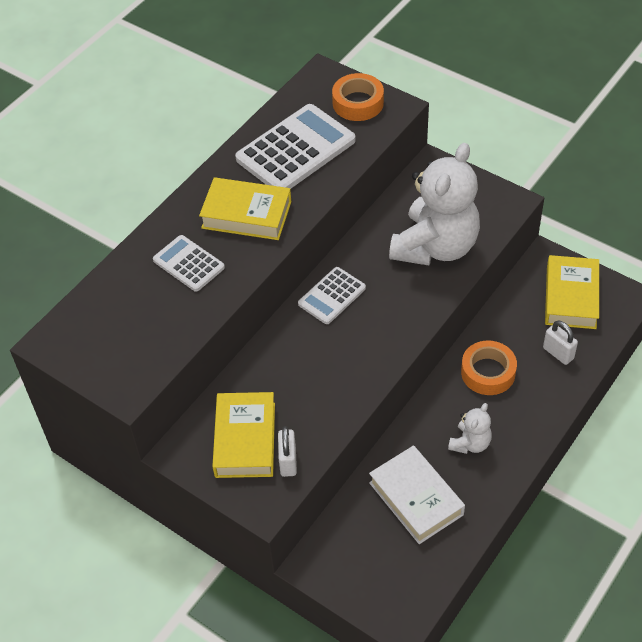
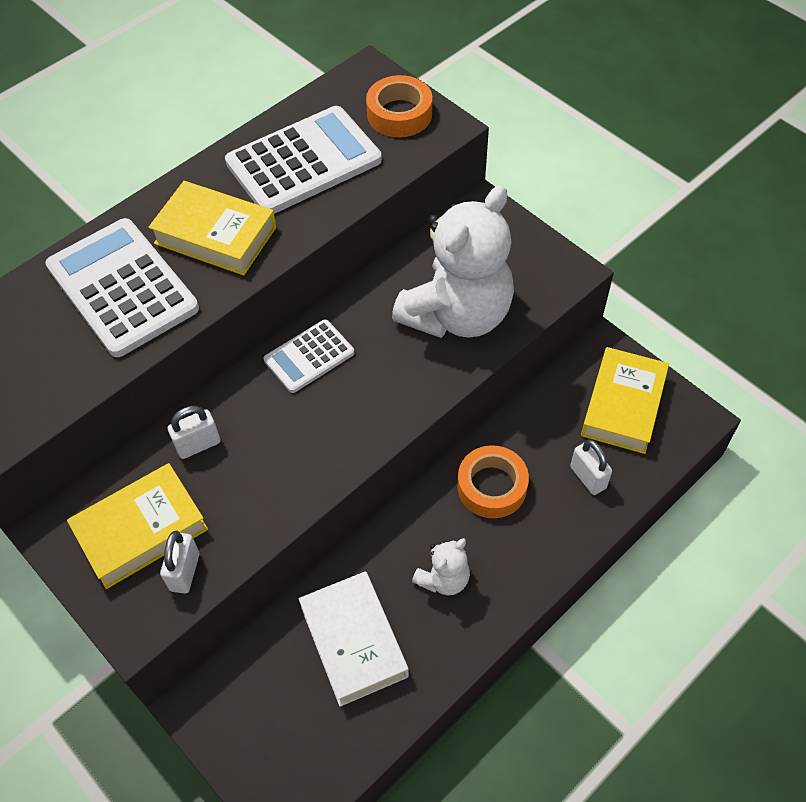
camera: 10 degrees right, 5 degrees up
white calculator [153,235,225,292] -> white calculator [45,218,199,357], size x1.78
yellow book [212,392,275,478] -> yellow book turned 45 degrees clockwise [67,463,208,589]
none -> white padlock [168,406,221,459]

